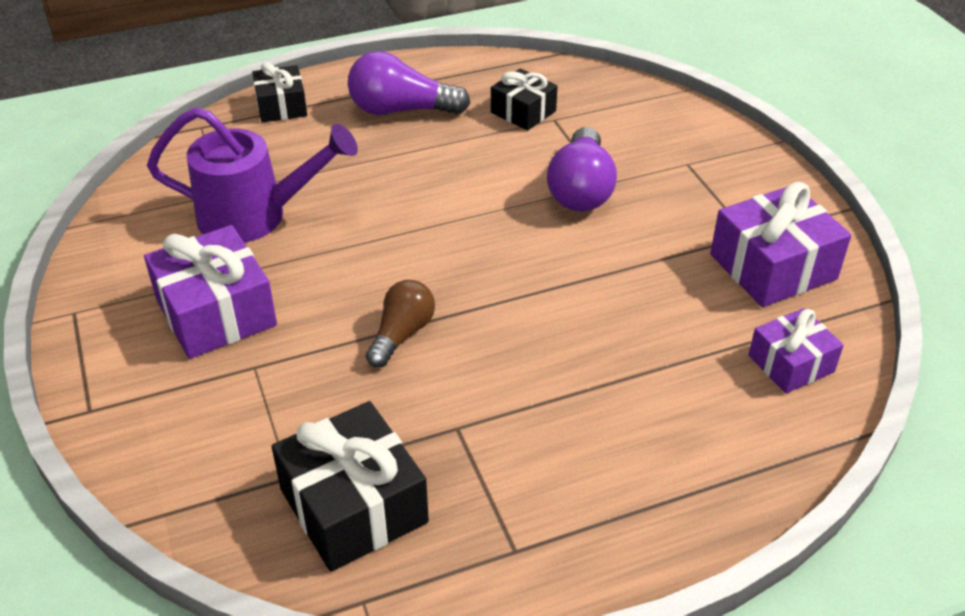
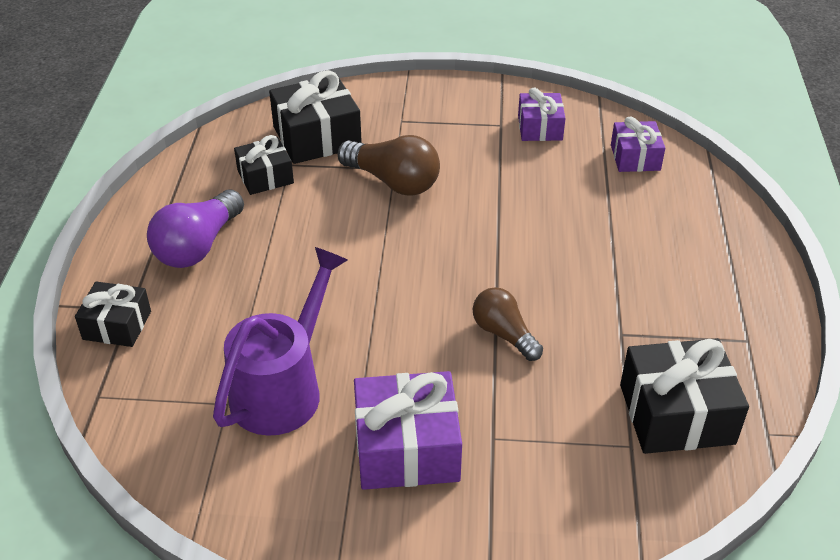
camera: 65 degrees left, 0 degrees up
purple light bulb [547,127,617,211] -> brown light bulb [337,135,440,196]
purple gift [710,182,851,307] -> purple gift [518,88,565,141], size x0.61
none -> black gift [269,70,362,164]

